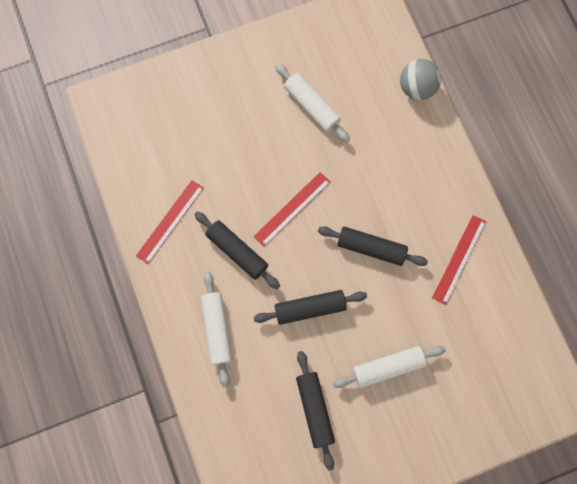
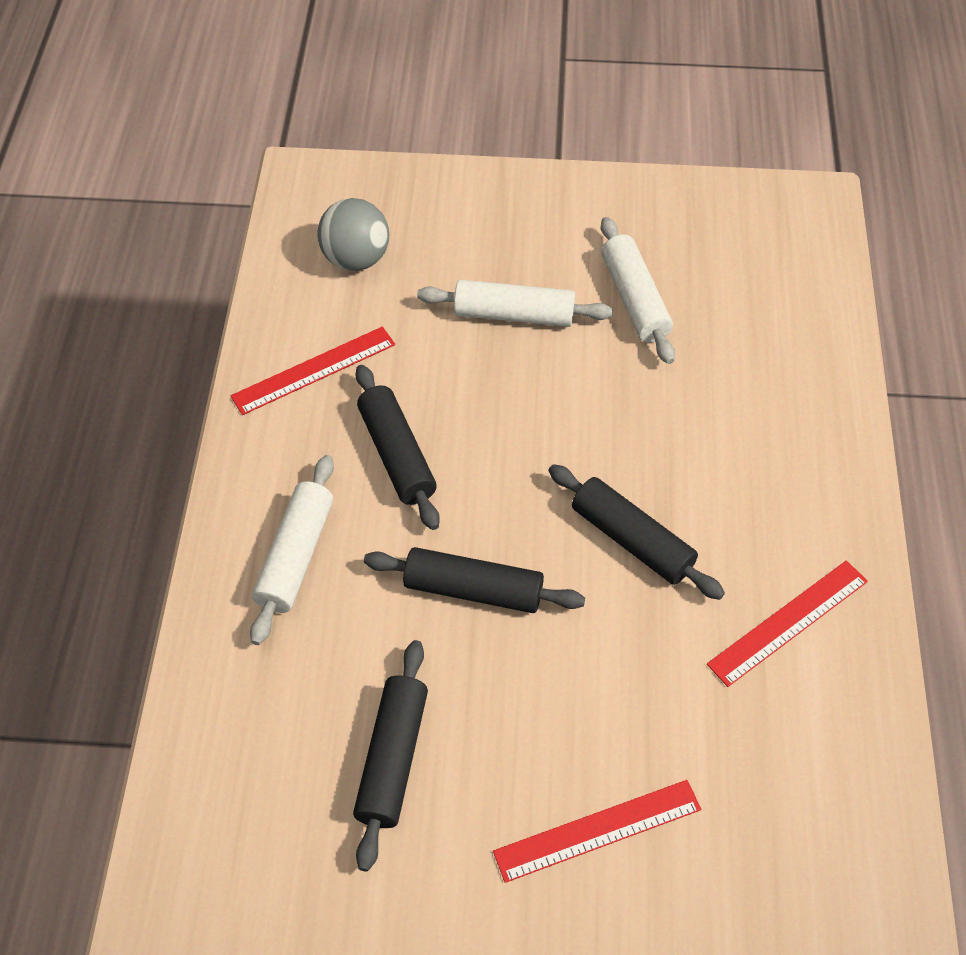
camera: 25 degrees right, 20 degrees down
red ruler [254,172,330,247] -> red ruler moved to [493,780,701,883]
white rolling pin [333,346,446,388] -> white rolling pin moved to [417,280,613,327]
grey ball [400,59,441,100] -> grey ball moved to [317,198,389,271]

